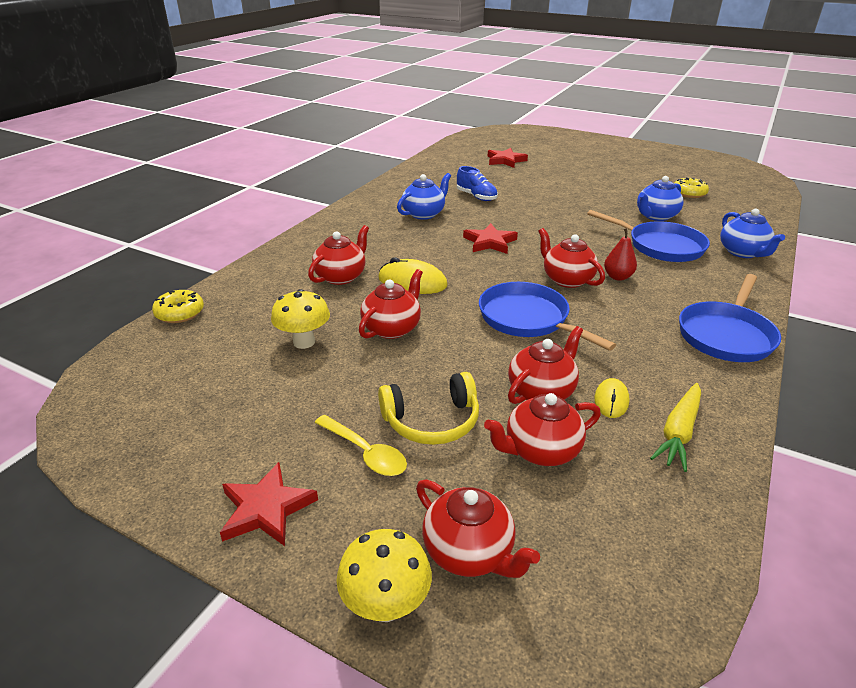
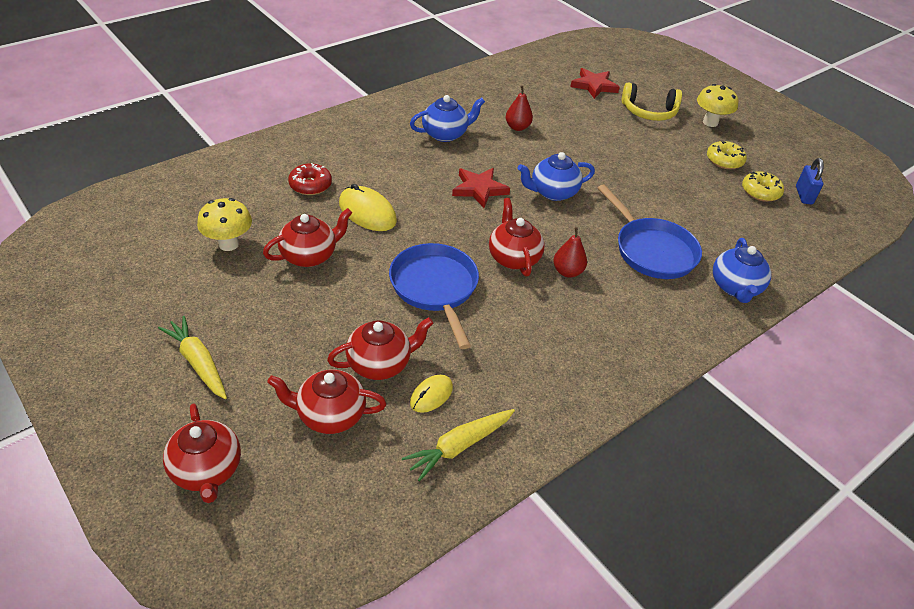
camera: 20 degrees right, 10 degrees up
yellow donut [152,290,204,323] -> yellow donut moved to [707,141,747,169]
red star [220,462,318,546] -> none
red teapot [308,225,369,285] -> red donut [288,163,332,195]
yellow spoon [314,415,407,476] -> yellow carrot [158,316,227,399]
yellow mushroom [337,529,432,622] -> yellow mushroom moved to [697,84,738,127]
yellow headphones [378,372,479,445] -> yellow headphones moved to [622,82,682,121]
blue shoe [457,166,498,201] -> red pear [505,86,533,131]
blue teapot [637,176,684,221] -> blue teapot moved to [517,152,595,201]
blue pan [679,274,781,362] -> none
none -> blue padlock [796,158,824,204]

